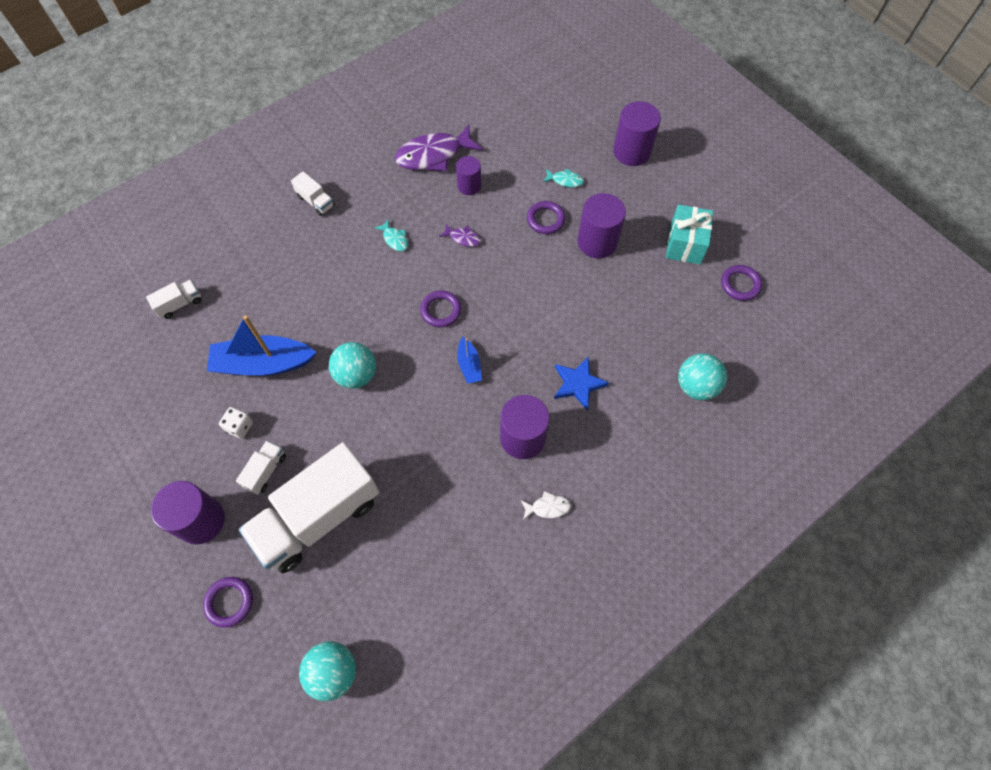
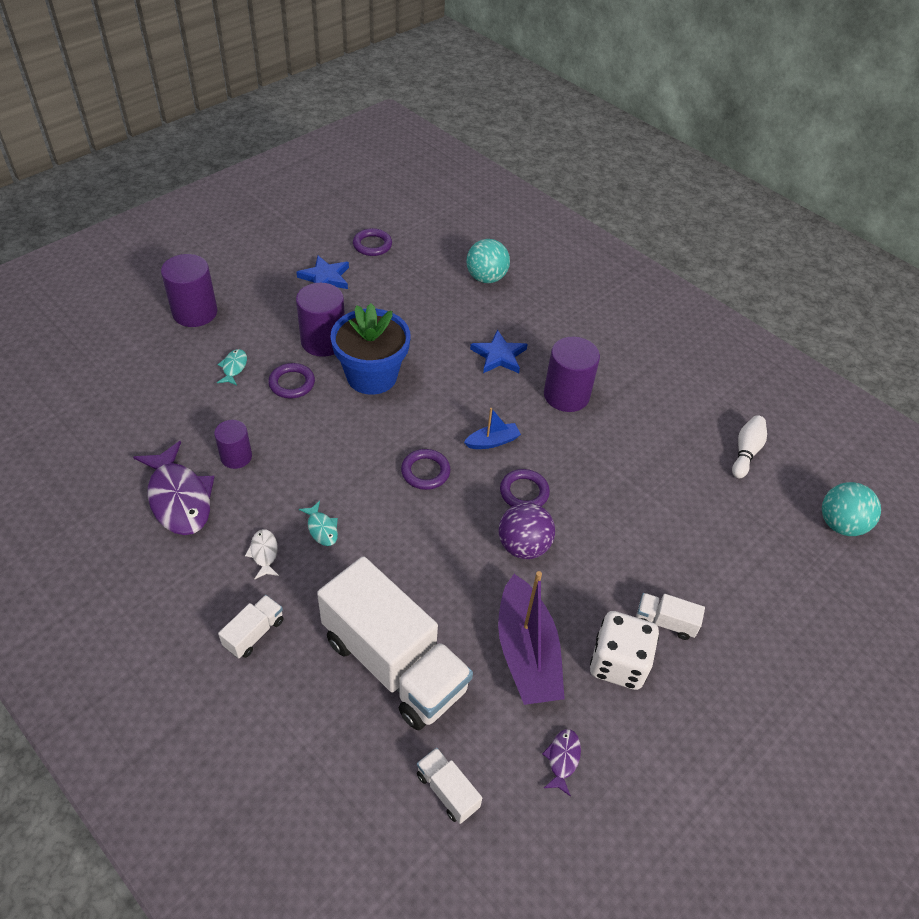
camera: 100 degrees left, 15 degrees down
purple cylinder [151,481,225,545] -> none
purple ring [203,577,253,628] -> purple ring moved to [500,469,550,507]
blue boat [207,315,316,376] -> purple boat [498,571,565,705]
white dice [219,407,253,439] -> white dice [590,611,659,690], size x1.86
white truck [239,442,379,573] -> white truck moved to [317,556,473,730]
turquoise ball [329,342,376,389] -> purple ball [499,502,555,559]
turquoise fish [374,219,408,251] -> turquoise fish turned 105 degrees clockwise [299,501,338,546]
purple fish [439,224,481,247] -> purple fish moved to [542,729,581,797]
white fish [521,491,571,520] -> white fish moved to [245,529,279,579]
turquoise gift [666,205,713,264] -> blue star [296,256,349,289]
none -> blue flower pot [331,303,411,395]
none -> white bowling pin [732,415,767,478]

